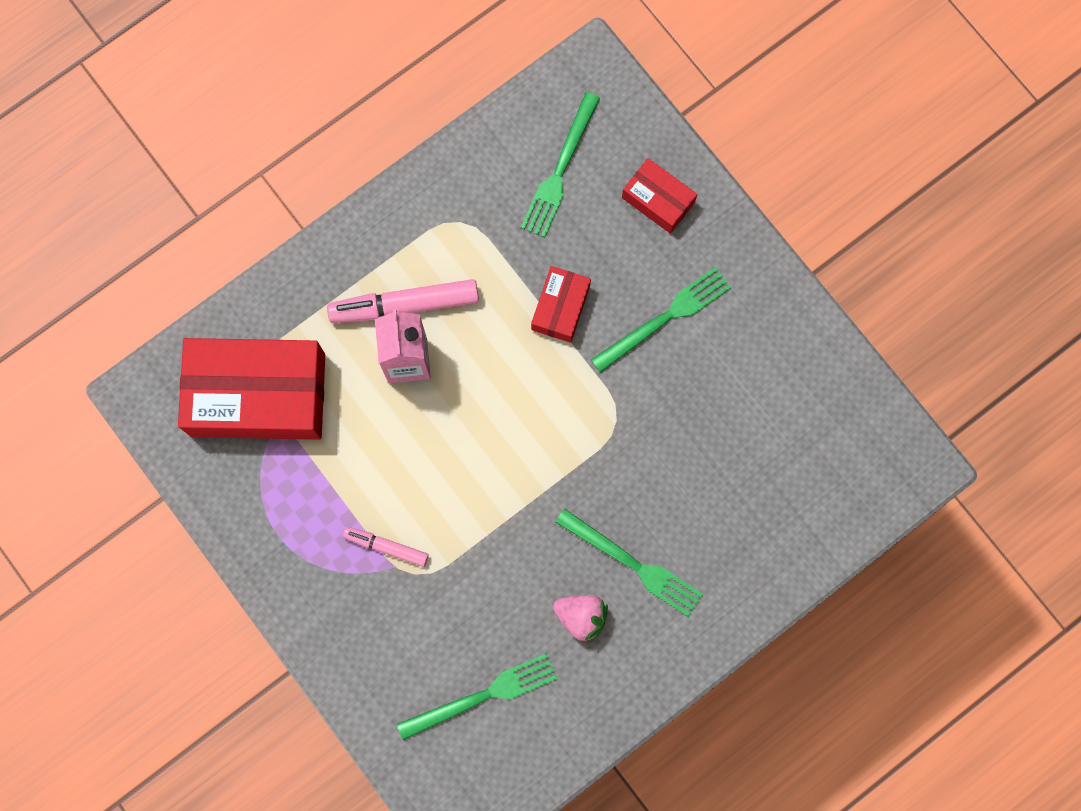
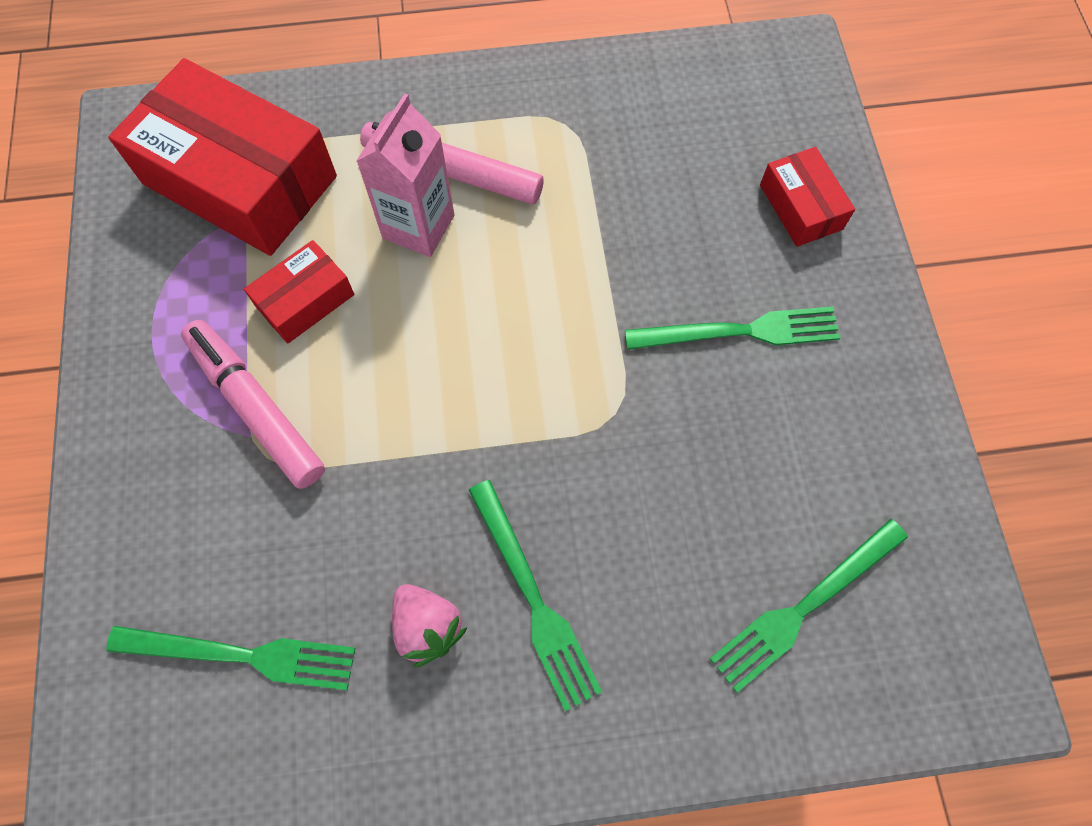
camera: 30 degrees right, 10 degrees down
pink marker [343,527,429,567] -> pink marker [181,320,325,489], size x1.76
green fork [521,92,600,238] -> green fork moved to [709,519,908,693]
red box [531,266,591,343] -> red box moved to [244,240,354,344]

